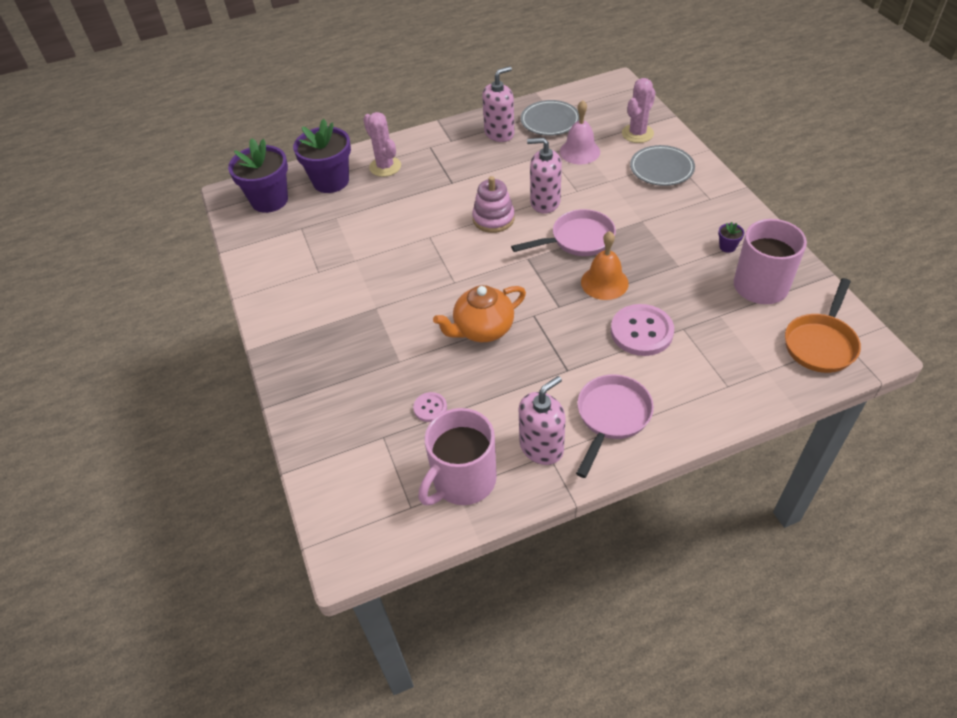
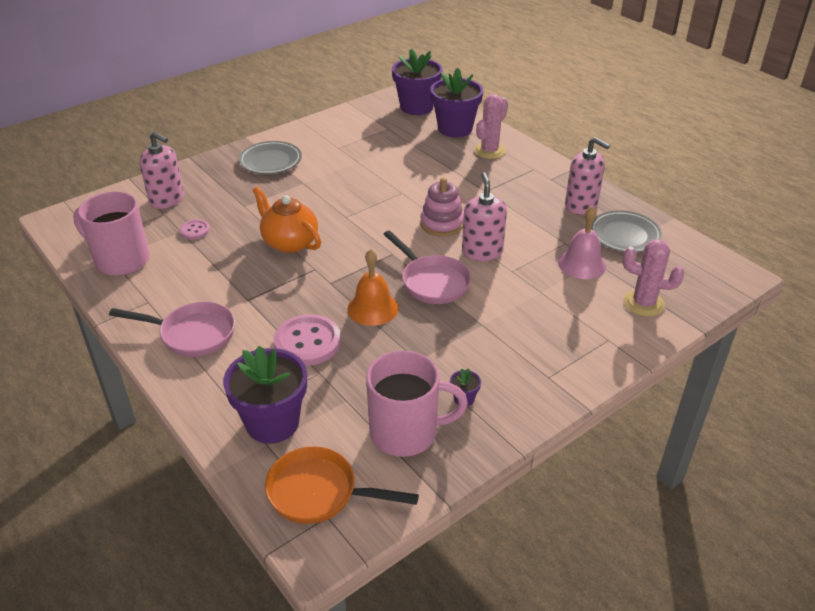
camera: 70 degrees right, 10 degrees down
pink soap dispenser [519,376,566,465] -> pink soap dispenser moved to [139,132,184,209]
grey plate [630,145,695,186] -> grey plate moved to [239,141,302,174]
none -> purple flower pot [223,346,307,444]

